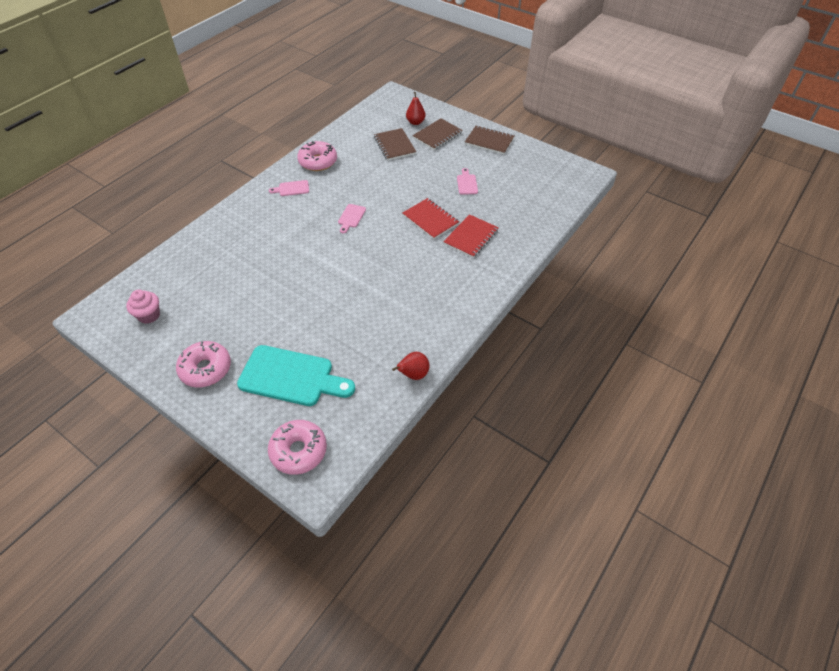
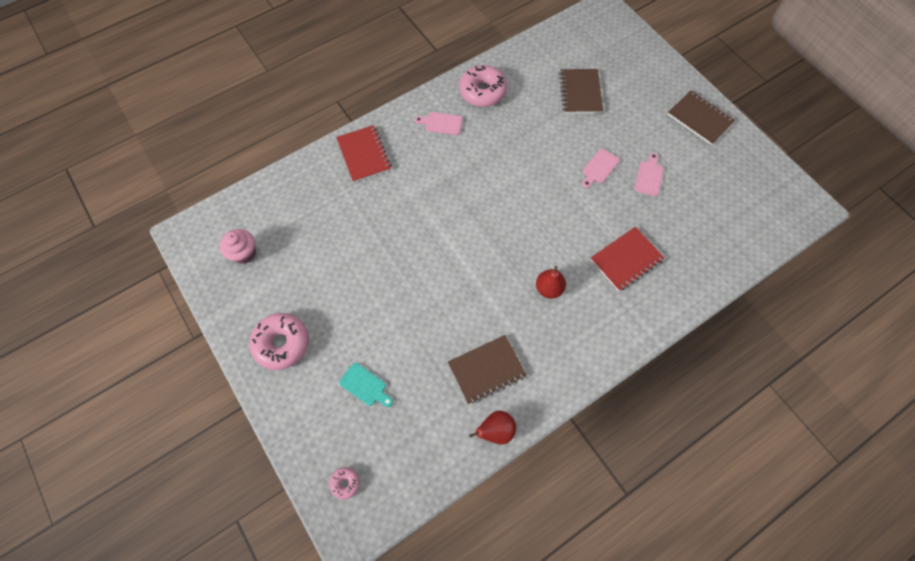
camera: 20 degrees right, 15 degrees up
turquoise cutting board [237,345,355,406] -> turquoise cutting board [339,363,393,407], size x0.45
pink donut [268,420,327,475] -> pink donut [329,467,360,500], size x0.48
pink cutting board [338,204,366,233] -> pink cutting board moved to [582,149,620,188]
red notebook [403,198,459,239] -> red notebook moved to [336,125,391,182]
red pear [406,92,426,125] -> red pear moved to [536,266,566,299]
brown notebook [412,118,463,150] -> brown notebook moved to [448,335,527,404]

